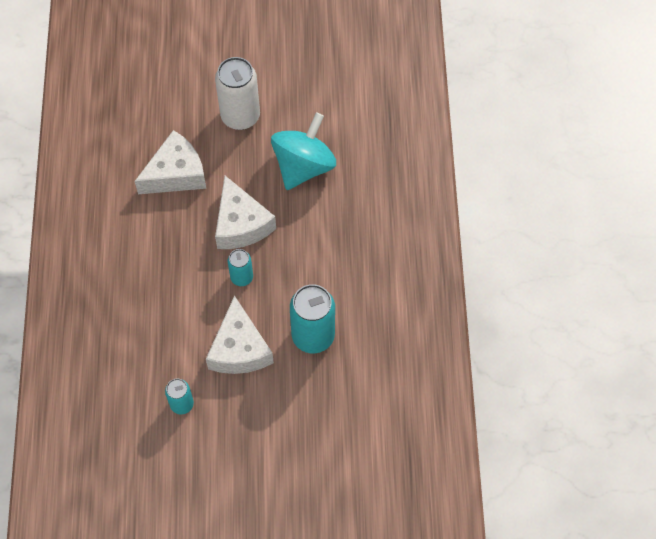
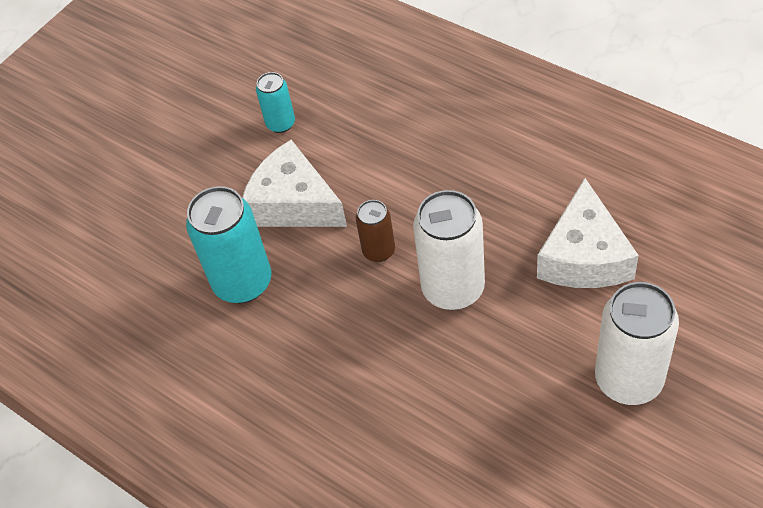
camera: 135 degrees right, 10 degrees down
white cheese [215,176,276,249] -> white can [413,190,485,310]
turquoise can [228,249,253,286] -> brown can [356,200,395,262]
turquoise spinning top [271,112,336,190] -> none

